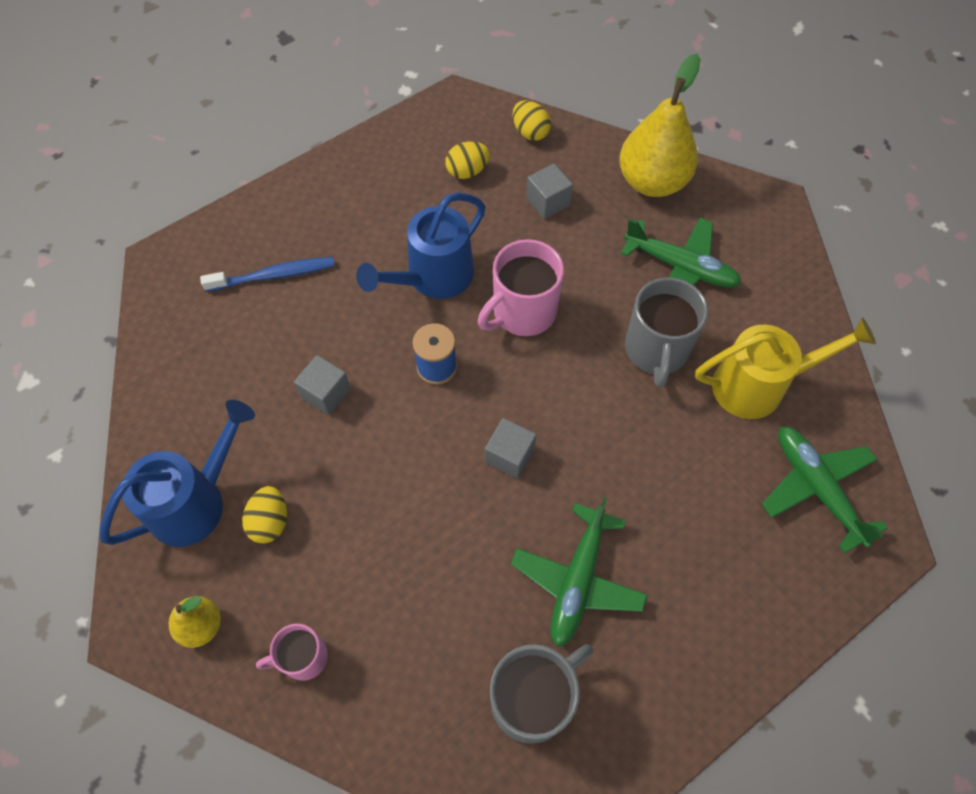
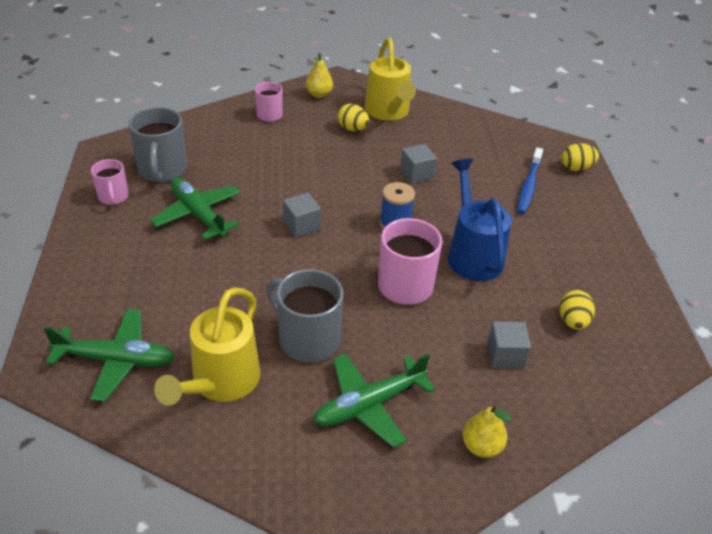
camera: 120 degrees right, 20 degrees down
blue watering can [100,400,255,547] -> yellow watering can [364,37,416,120]
yellow egg [513,100,551,141] -> yellow egg moved to [562,143,599,171]
yellow pear [619,54,701,197] -> yellow pear [462,404,511,458], size x0.51
none -> pink mug [91,159,129,205]

